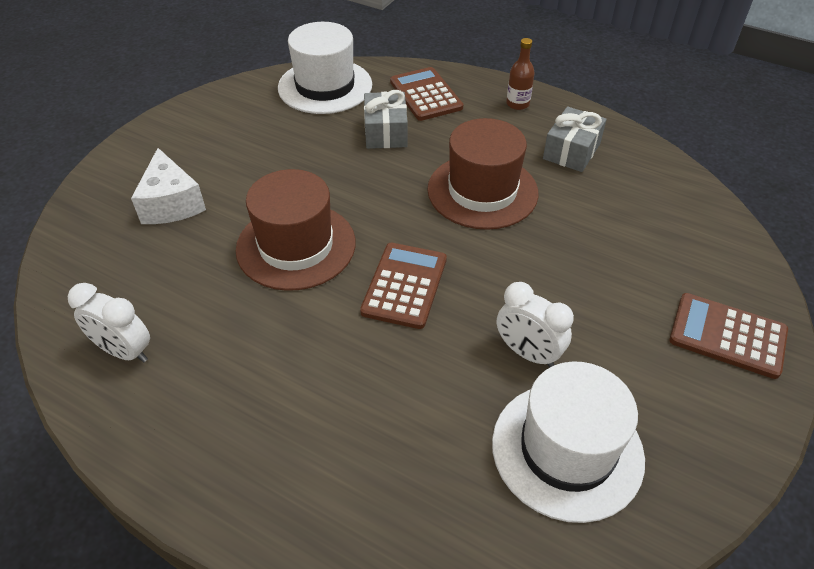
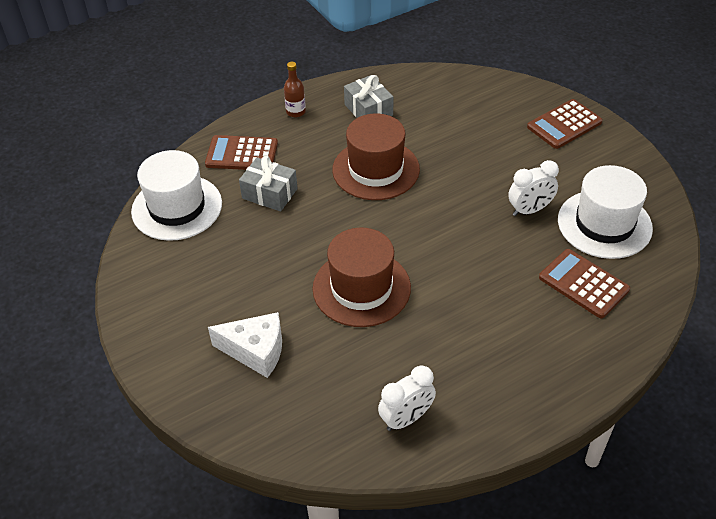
camera: 60 degrees left, 0 degrees up
brown calculator [360,243,447,329] -> brown calculator moved to [539,249,630,318]

